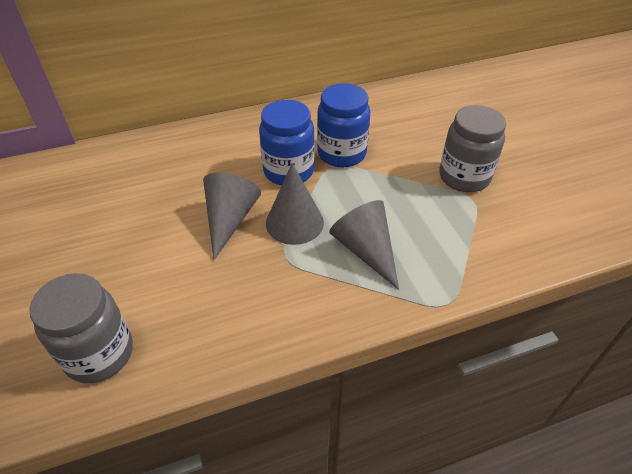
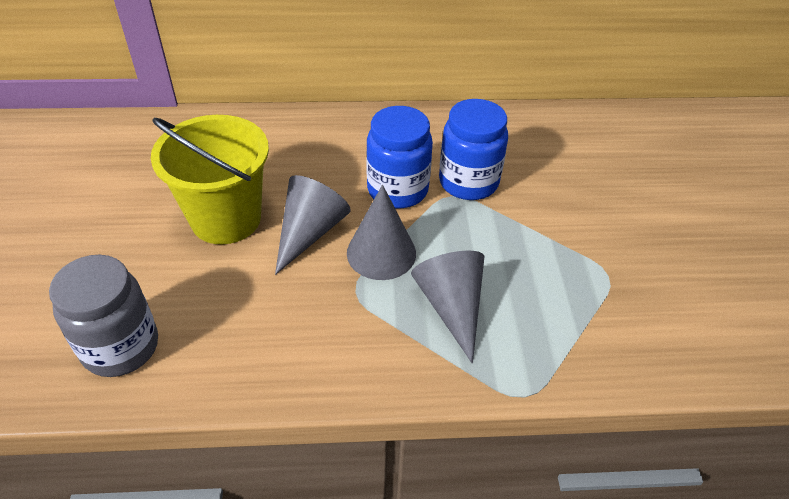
camera: 15 degrees right, 0 degrees up
grey jar [439,105,506,192] -> none
none -> yellow bucket [151,115,269,244]

